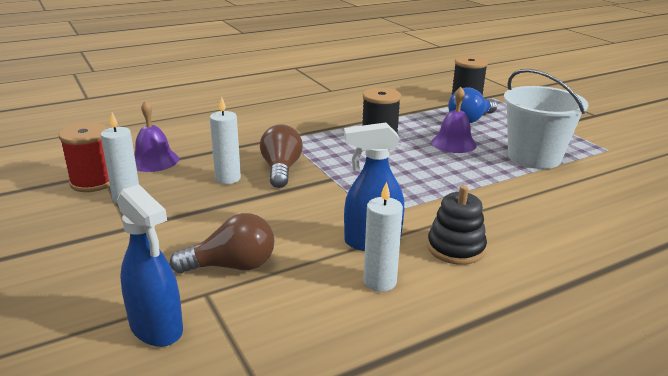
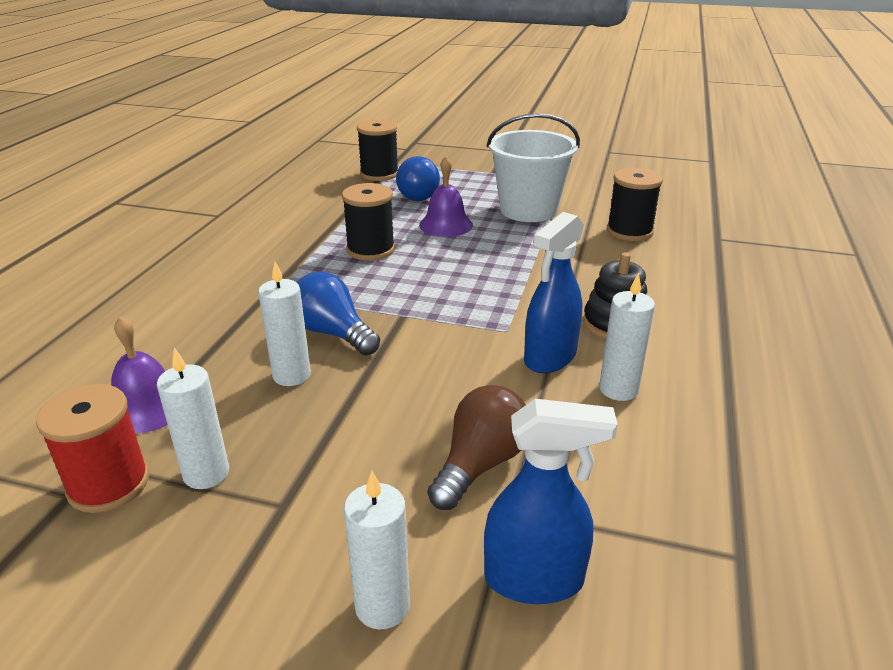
camera: 45 degrees left, 5 degrees up
brown light bulb [260,124,303,188] -> blue light bulb [297,272,380,355]
none -> white candle [344,471,410,629]
none -> black spool [607,168,663,241]

